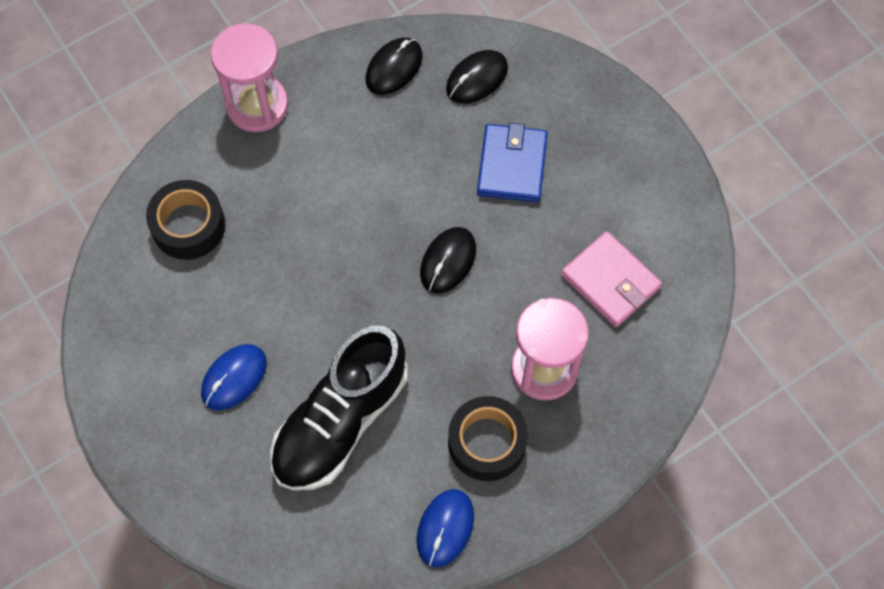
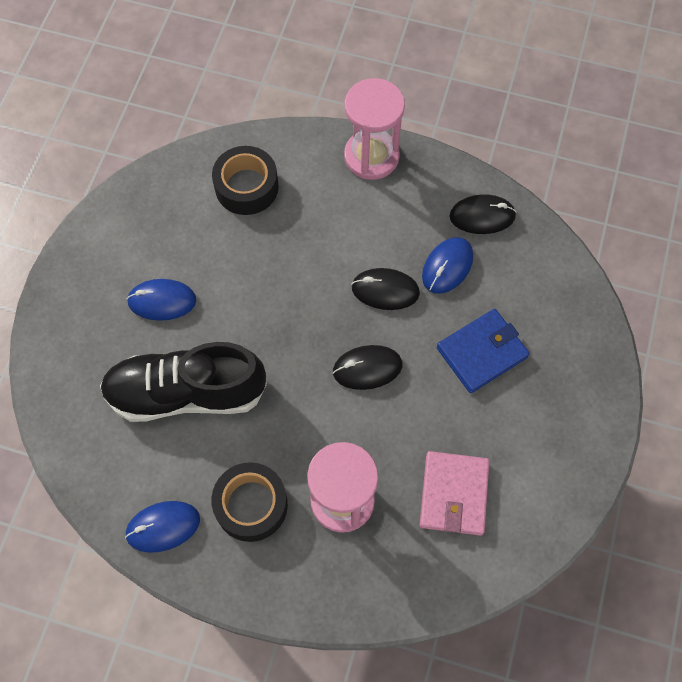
camera: 50 degrees right, 0 degrees up
black mouse [446,50,508,104] -> black mouse moved to [351,268,420,310]
none -> blue mouse [422,237,473,294]

